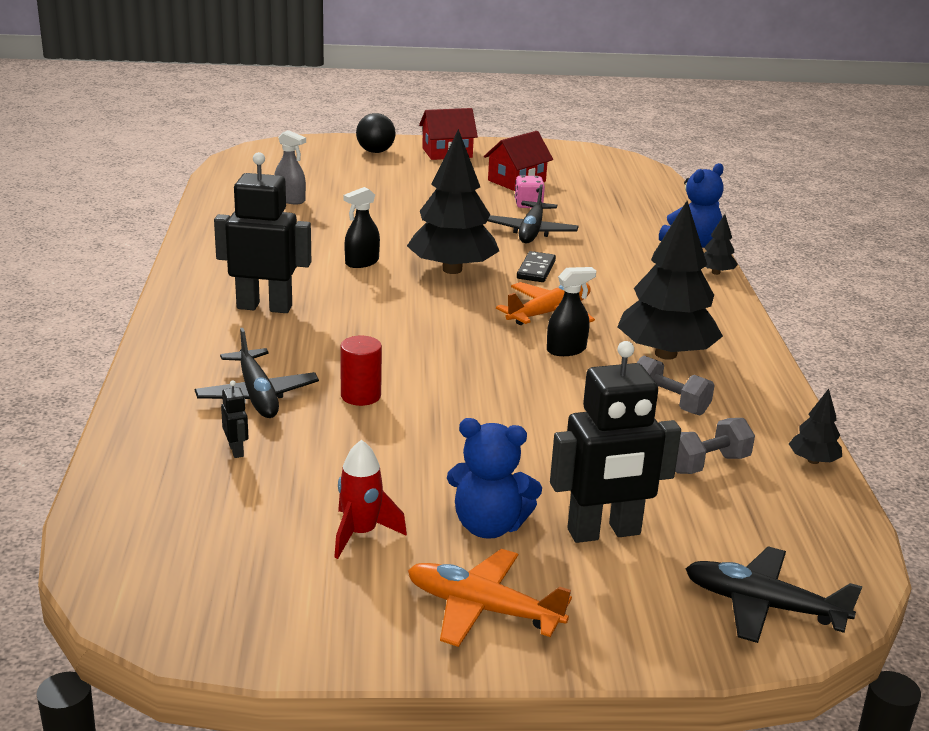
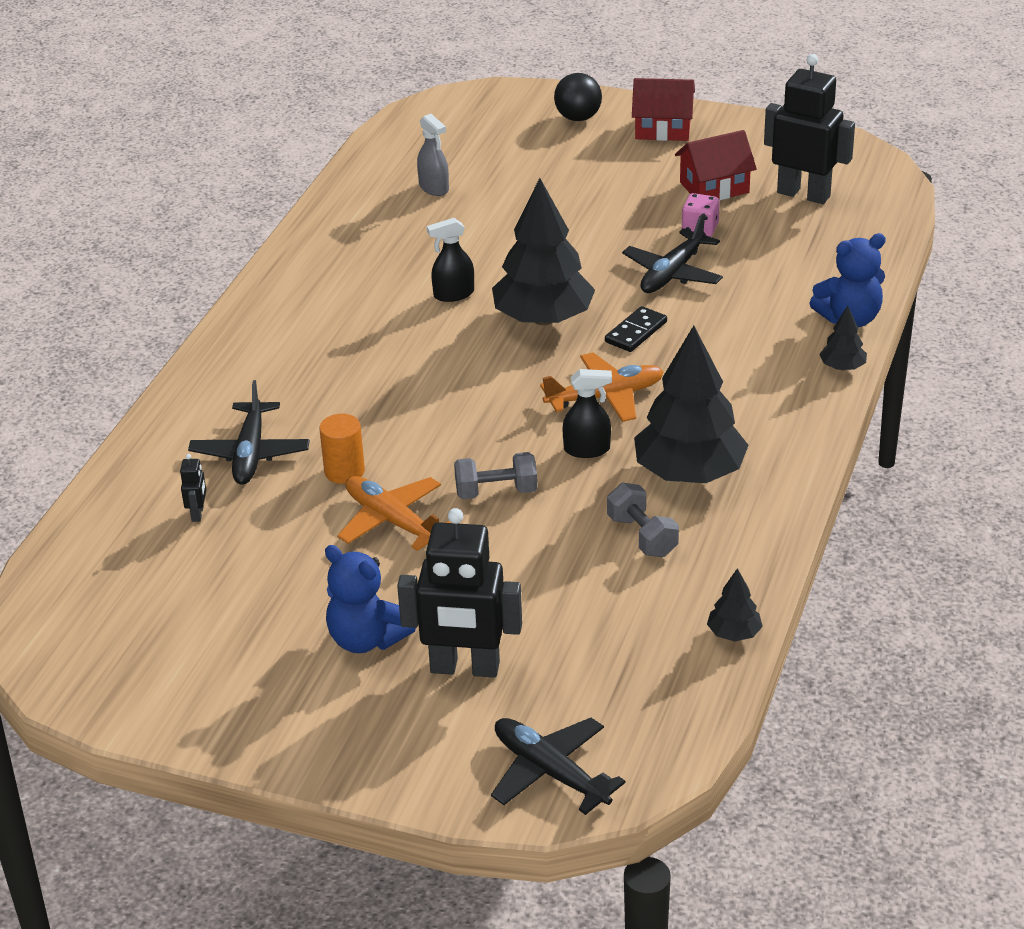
camera: 25 degrees right, 10 degrees up
black robot [214,152,311,313] -> black robot moved to [764,54,855,204]
red rocket [334,440,407,559] -> none
red cylinder [340,336,382,406] -> orange cylinder [319,414,365,484]
orange plane [408,549,572,647] -> orange plane moved to [337,476,451,551]
grey dumbbell [675,418,755,474] -> grey dumbbell moved to [454,452,537,499]

